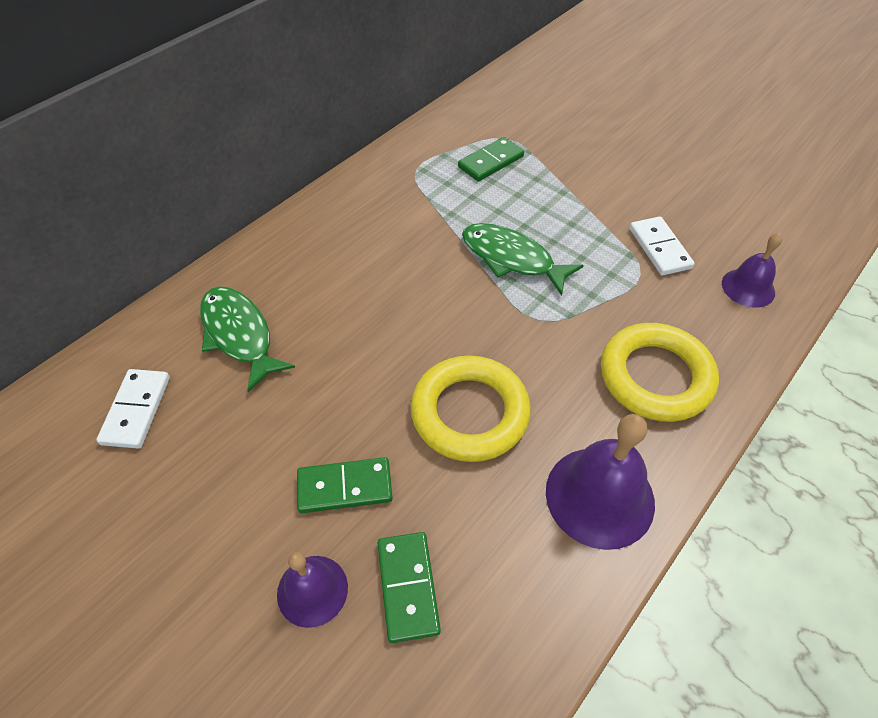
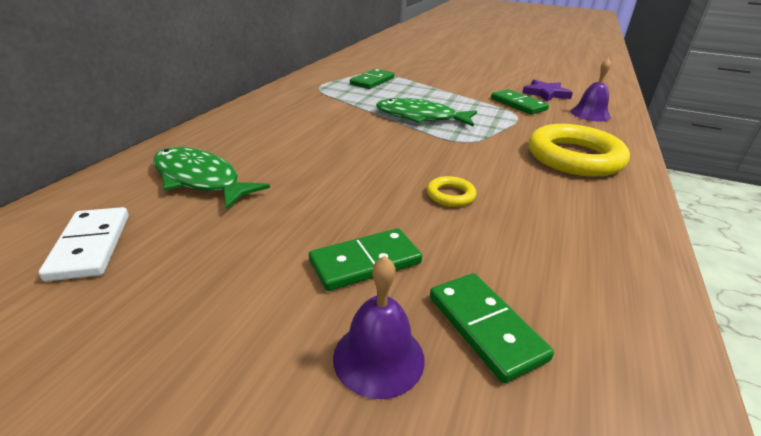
camera: 20 degrees left, 20 degrees down
yellow ring [410,356,531,462] -> yellow ring [427,176,476,207], size x0.44
purple bell [546,414,655,550] -> none
white domino [629,216,695,275] -> green domino [491,89,549,114]
none -> purple star [522,80,573,101]

